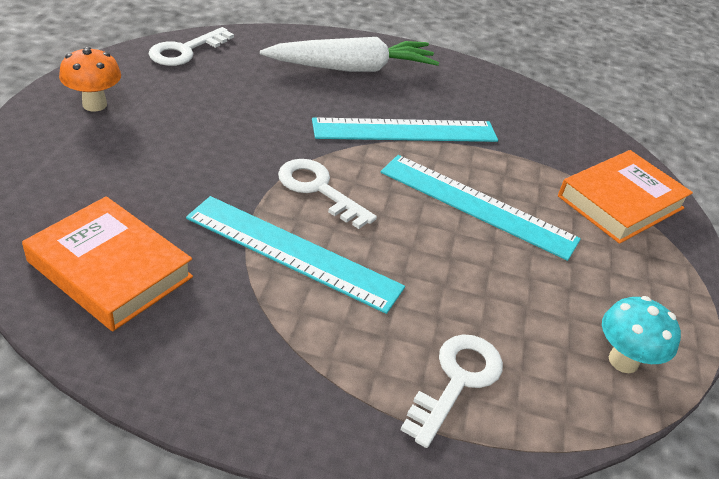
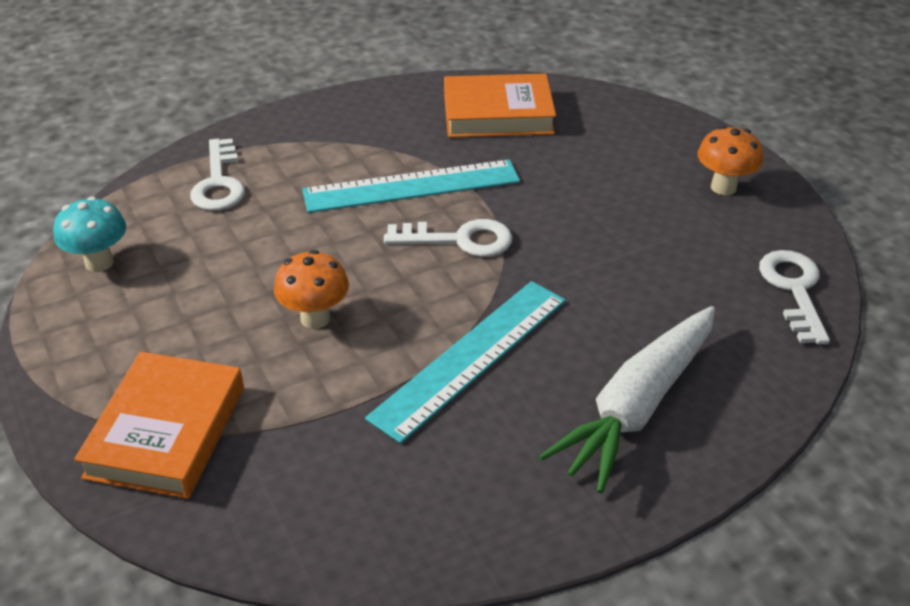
camera: 145 degrees right, 0 degrees up
turquoise ruler [381,155,581,261] -> orange mushroom [274,250,349,329]

